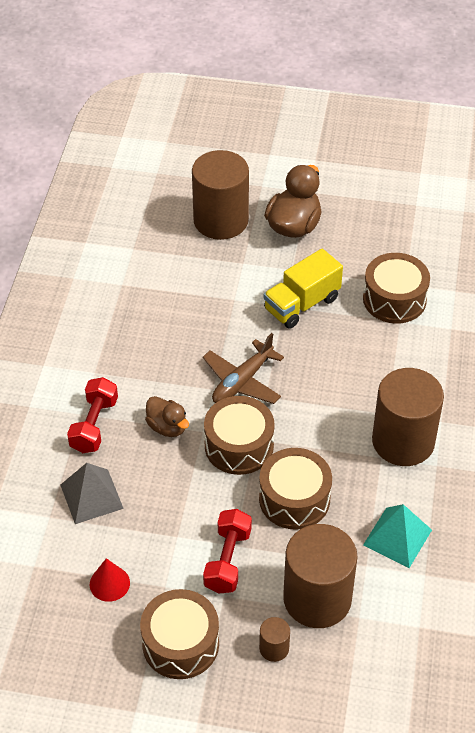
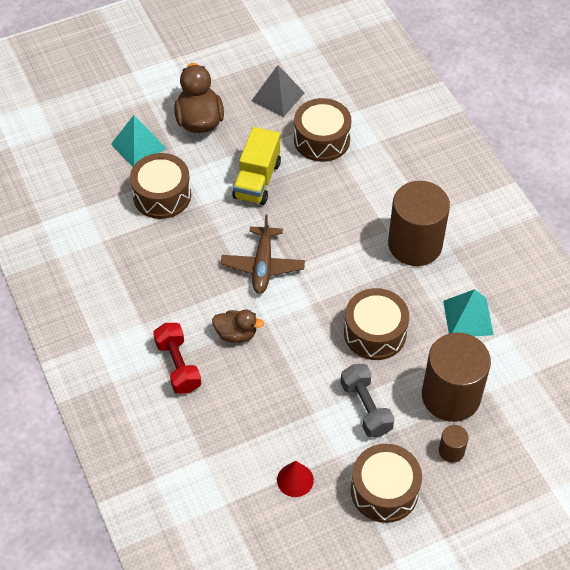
camera: 35 degrees left, 5 degrees up
grey pyramid [61,463,124,524] -> grey pyramid moved to [251,65,305,117]
brown cylinder [192,150,249,240] -> turquoise pyramid [111,115,167,167]
red dumbbell [203,509,252,594] -> grey dumbbell [340,364,395,437]
brown drum [204,396,275,475] -> brown drum moved to [130,153,191,219]

